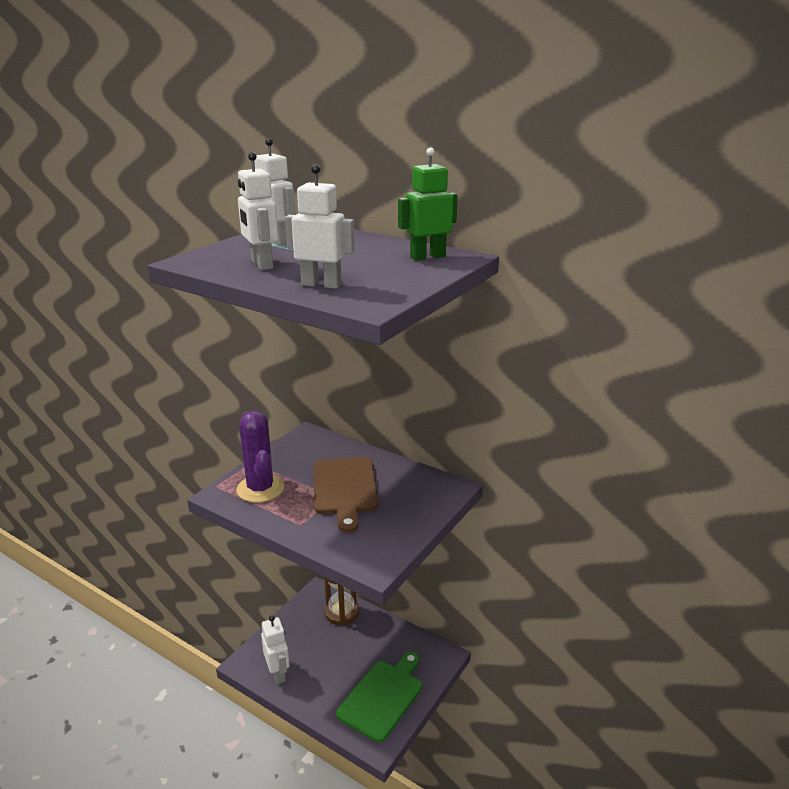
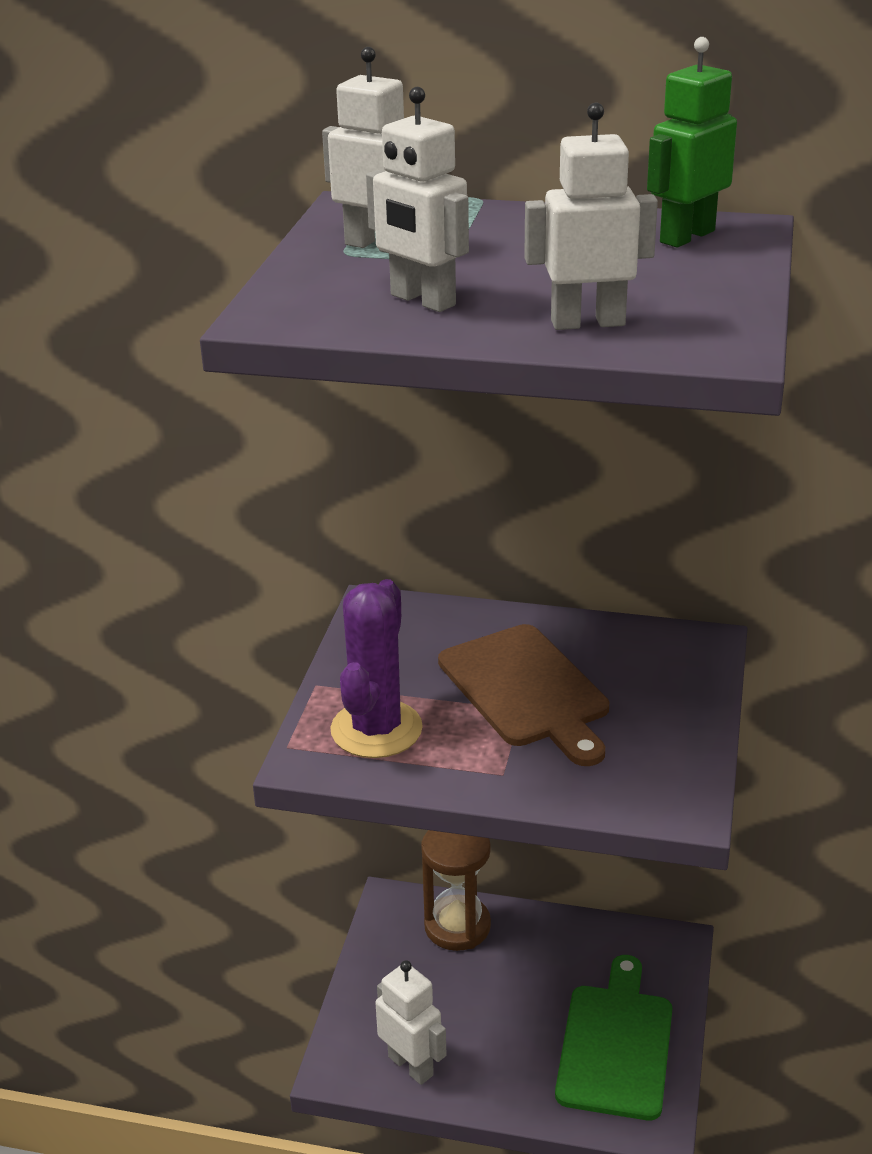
camera: 20 degrees left, 5 degrees up
purple cactus [236,411,284,503] -> purple cactus turned 60 degrees clockwise [330,579,423,758]

